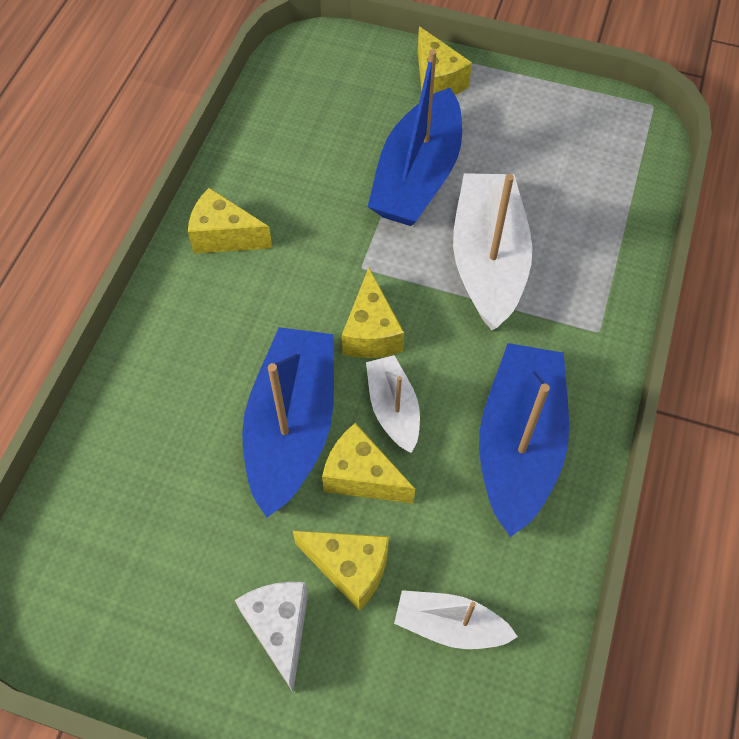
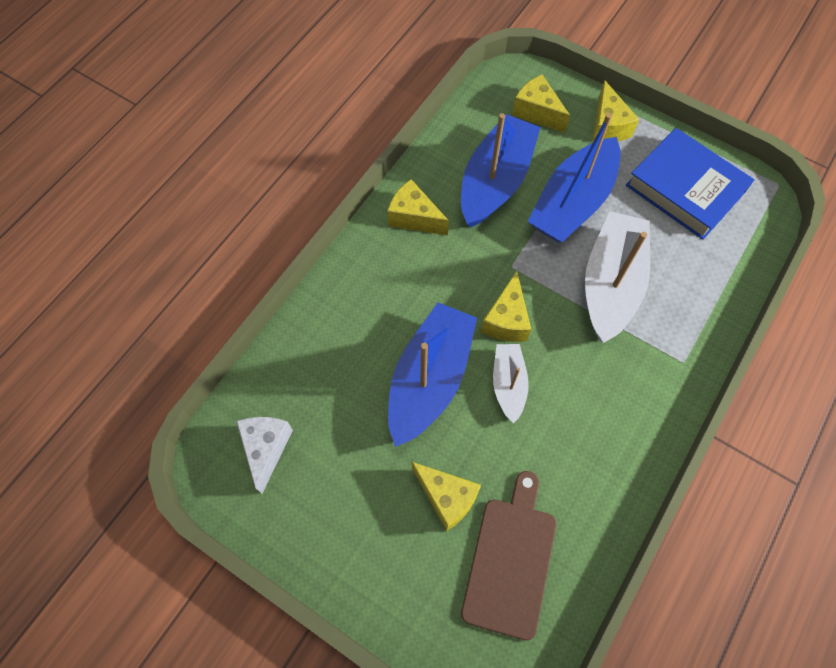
camera: 15 degrees right, 5 degrees up
white cheese [235,582,308,692] -> white cheese moved to [236,417,293,494]
yellow cheese [322,423,415,504] -> yellow cheese moved to [512,75,570,133]
white boat [394,590,518,649] -> brown cutting board [461,471,556,641]
blue boat [479,343,569,537] -> blue boat moved to [461,113,541,227]
none -> blue book [626,128,754,240]

